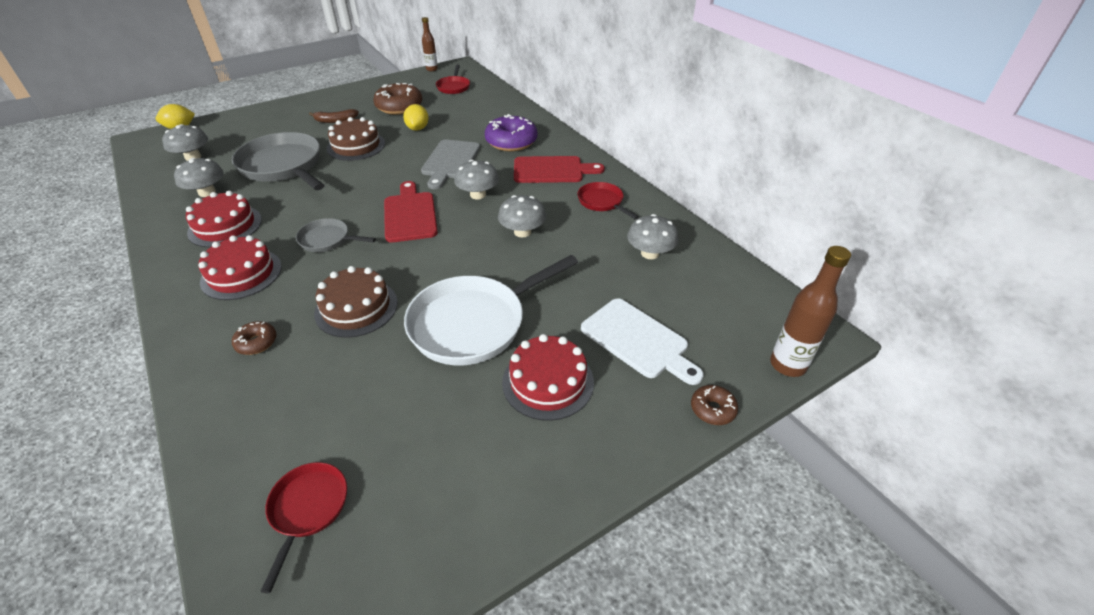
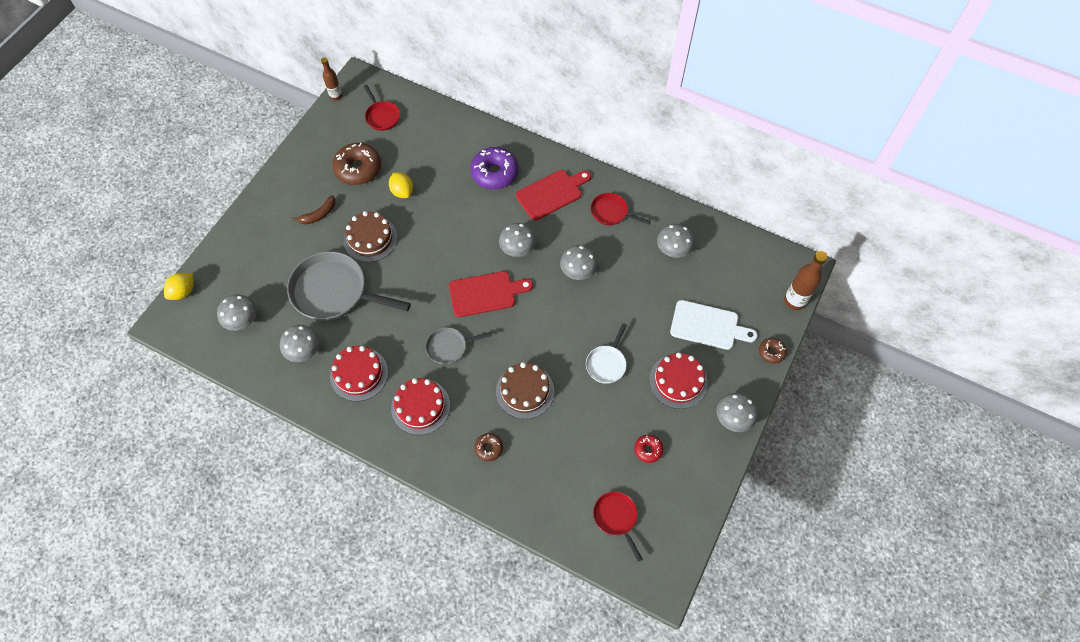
camera: 30 degrees left, 20 degrees up
red cutting board [384,181,438,243] -> red cutting board turned 120 degrees clockwise [449,271,533,317]
white pan [404,255,578,365] -> white pan [586,323,627,384], size x0.51
grey cutting board [421,140,480,189] -> none
none -> red donut [634,435,663,463]
none -> grey mushroom [717,393,758,432]

